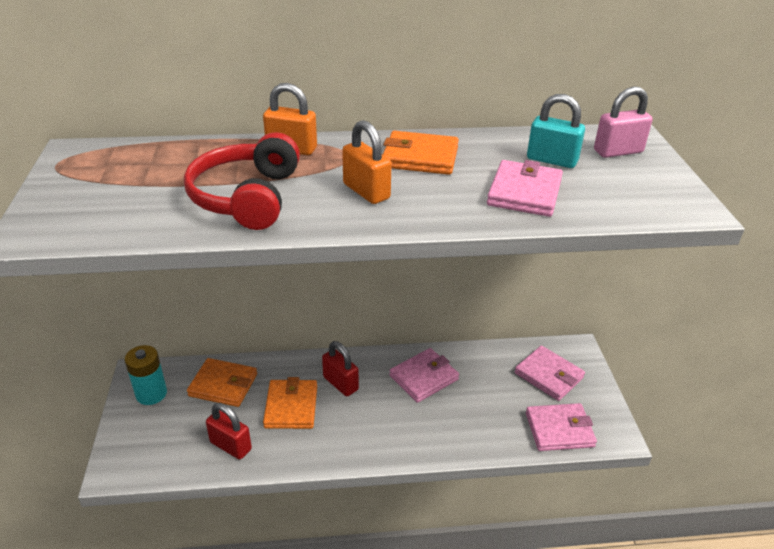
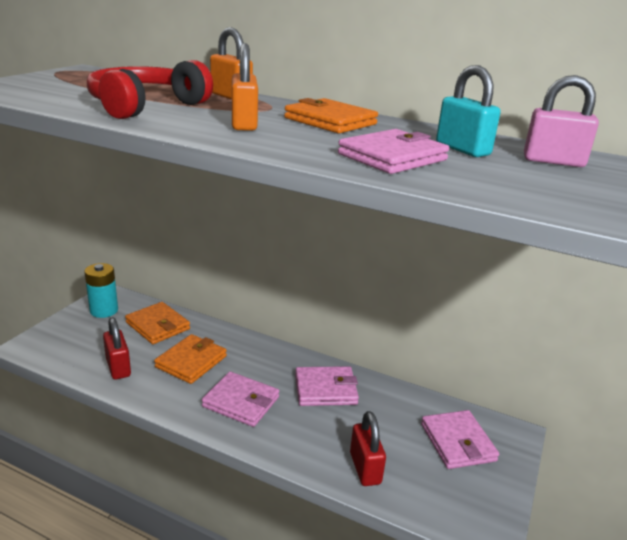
camera: 30 degrees right, 10 degrees down
red padlock [322,341,359,396] -> red padlock moved to [350,411,386,486]
pink wallet [526,403,597,451] -> pink wallet moved to [202,372,279,427]

